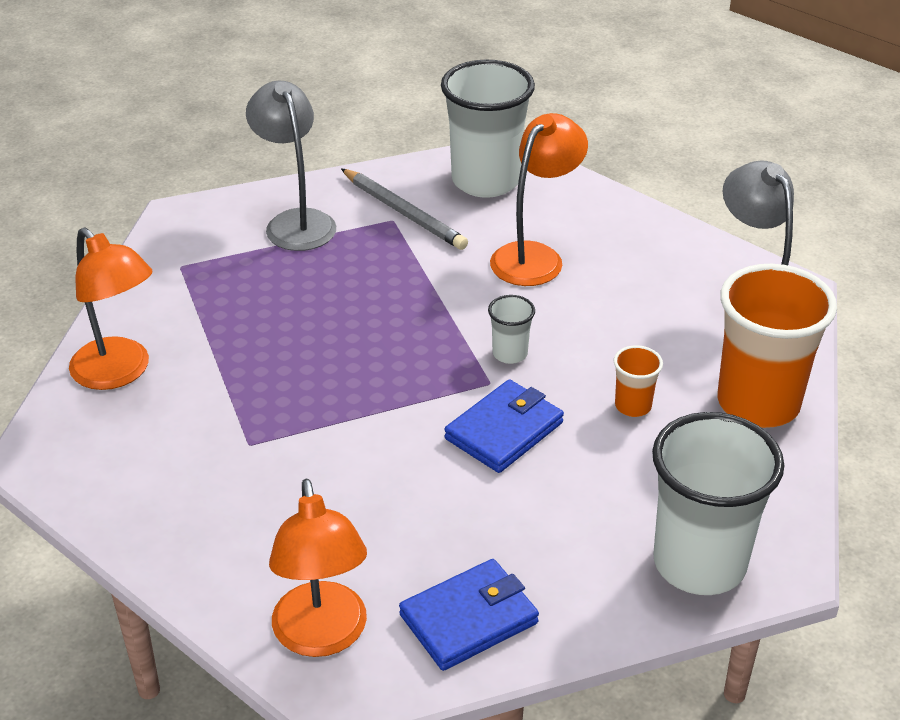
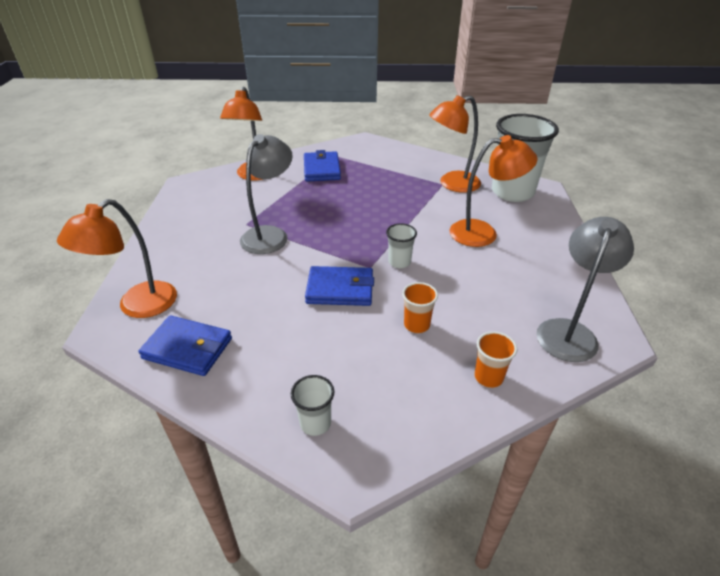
camera: 50 degrees right, 0 degrees up
grey lamp [246,81,336,251] -> grey lamp moved to [240,134,293,254]
grey pencil [341,168,468,250] -> orange lamp [429,95,481,193]
white cup [652,412,785,595] -> white cup [291,375,334,436], size x0.44
orange cup [717,264,837,428] -> orange cup [474,331,517,388], size x0.44
none -> blue wallet [304,150,341,181]

